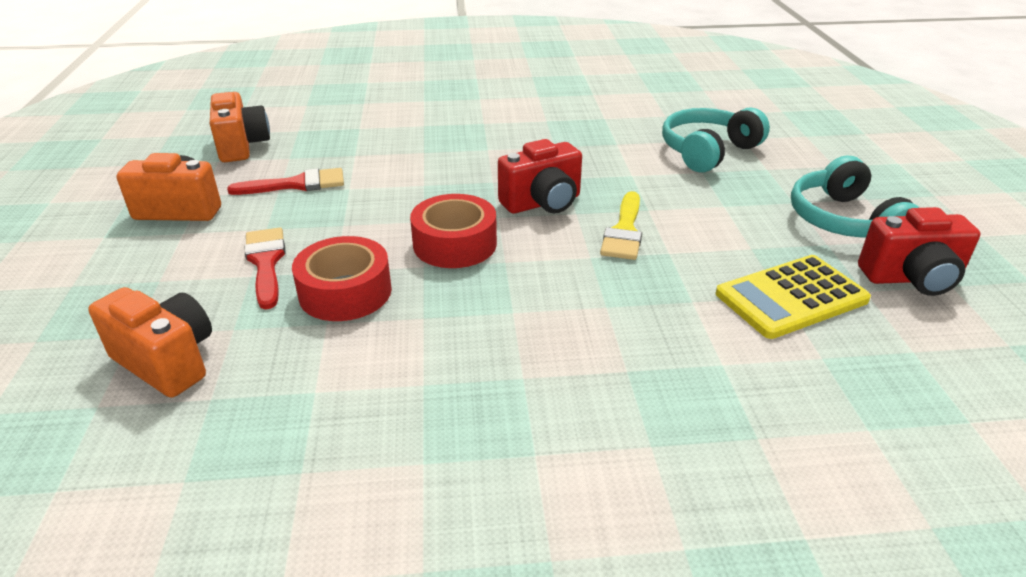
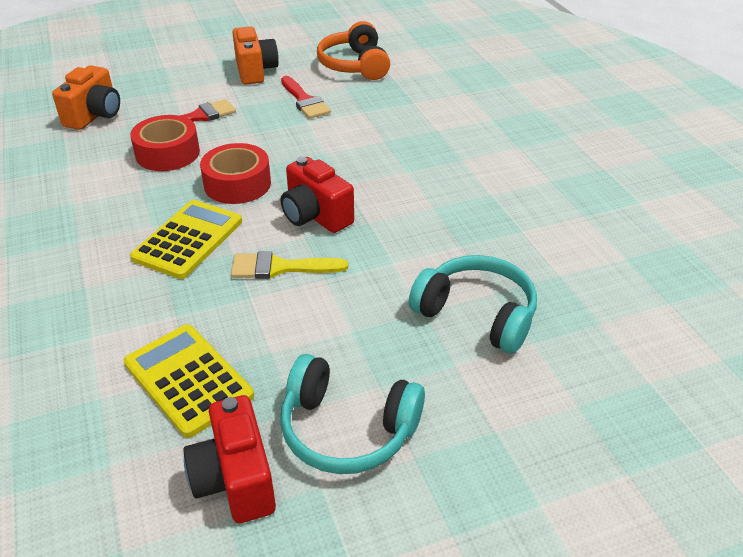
camera: 75 degrees right, 5 degrees up
orange camera [210,92,270,162] -> orange headphones [317,21,390,80]
turquoise headphones [791,156,920,238] -> turquoise headphones turned 135 degrees counterclockwise [280,354,425,474]
none -> yellow calculator [130,200,242,279]

